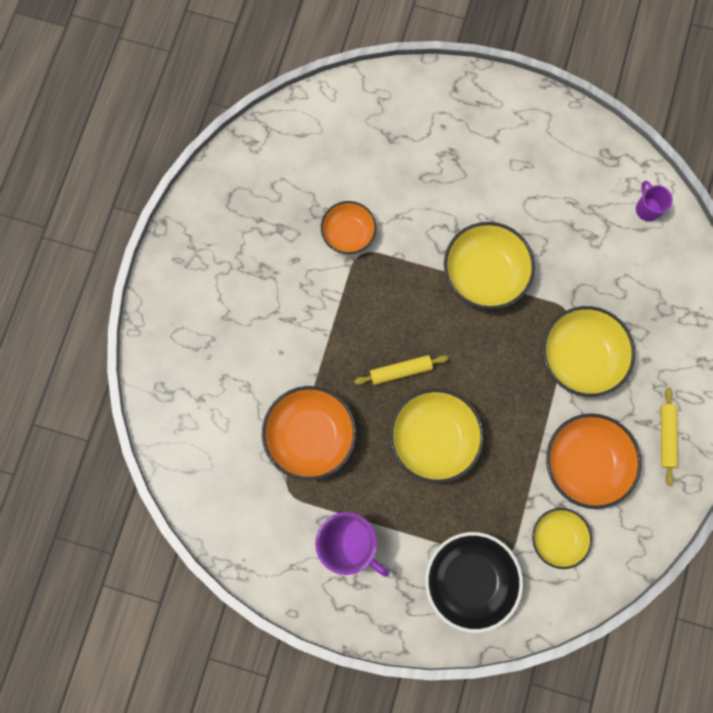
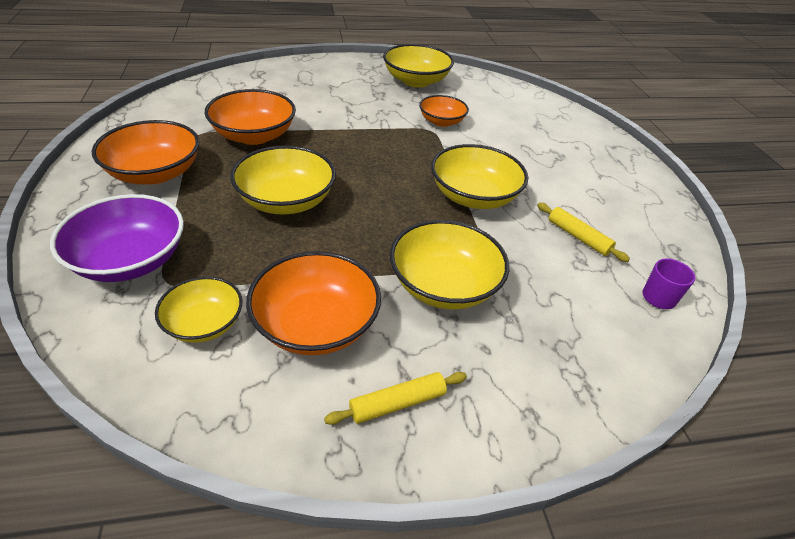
camera: 60 degrees right, 35 degrees down
purple mug [315,512,389,577] -> orange bowl [92,120,199,184]
yellow rolling pin [354,355,448,385] -> yellow rolling pin moved to [537,203,630,262]
black bowl [425,532,523,633] -> purple bowl [50,194,184,282]
none -> yellow bowl [383,44,454,88]

